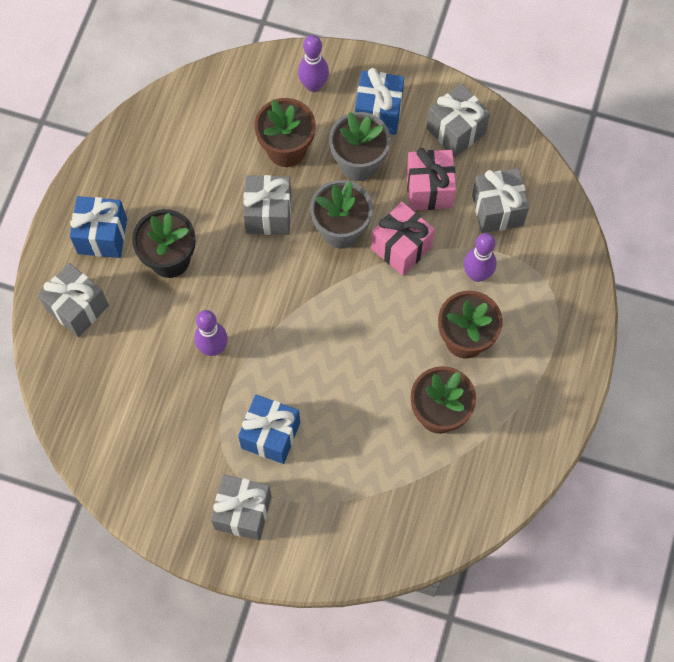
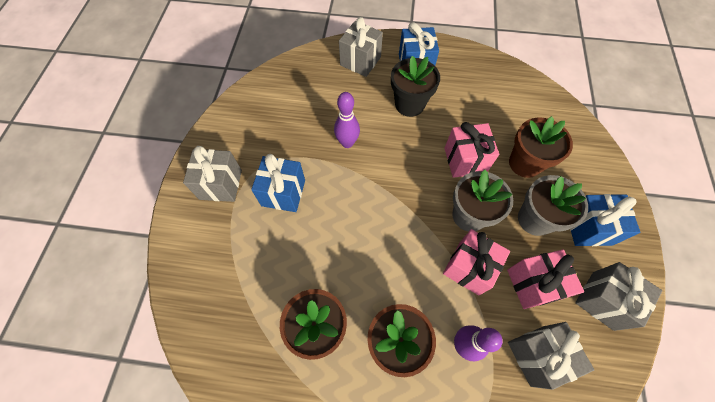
camera: 80 degrees right, 5 degrees down
grey gift [243,175,291,235] -> pink gift [444,122,499,178]
purple bowling pin [298,35,329,92] -> none

